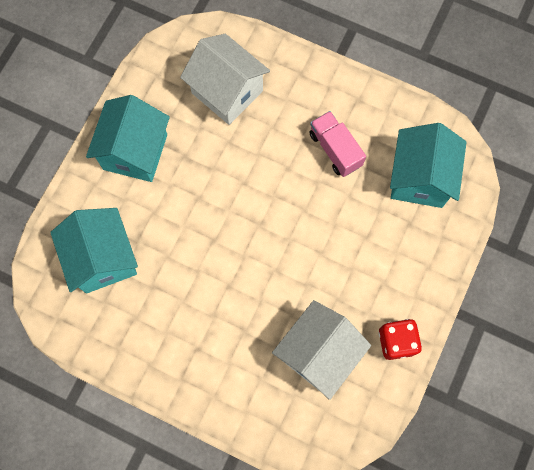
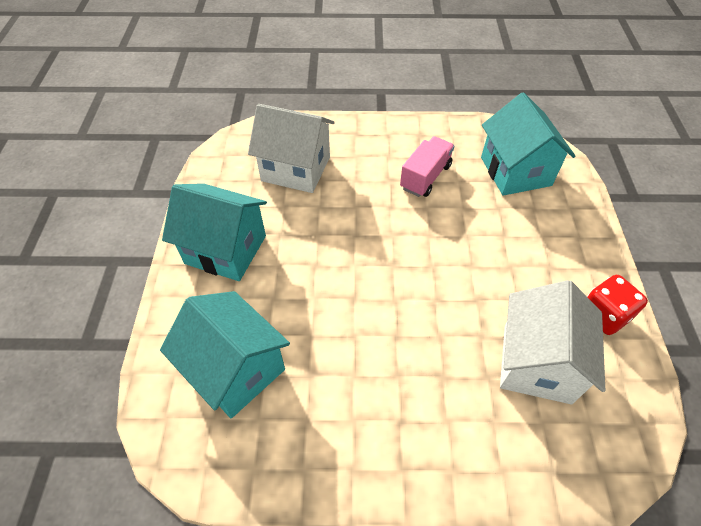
camera: 25 degrees left, 20 degrees down
turquoise house [86,95,170,182] -> turquoise house turned 60 degrees counterclockwise [162,183,267,281]
pink truck [309,111,366,177] -> pink truck turned 90 degrees clockwise [400,136,455,197]

